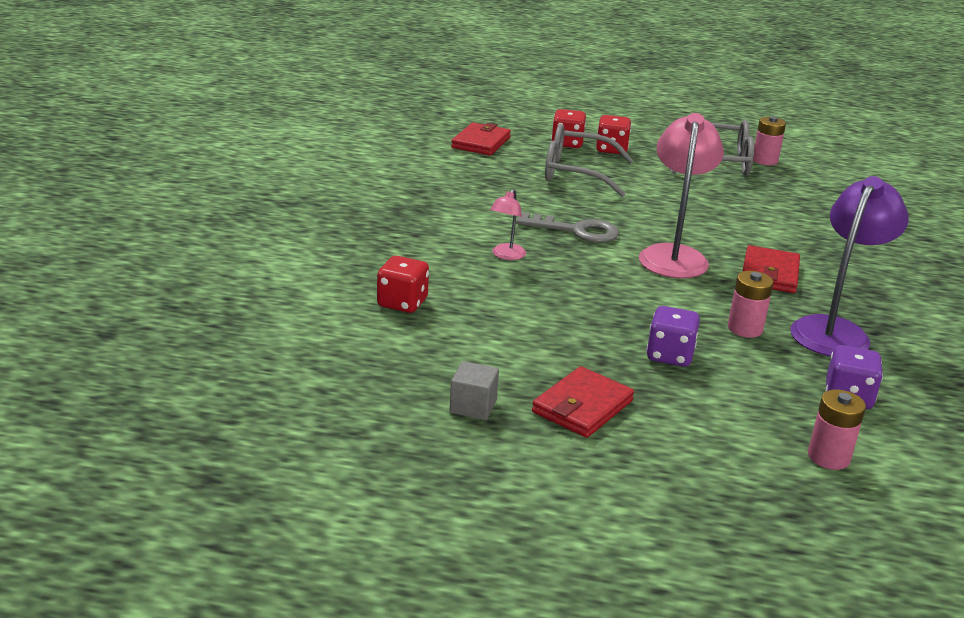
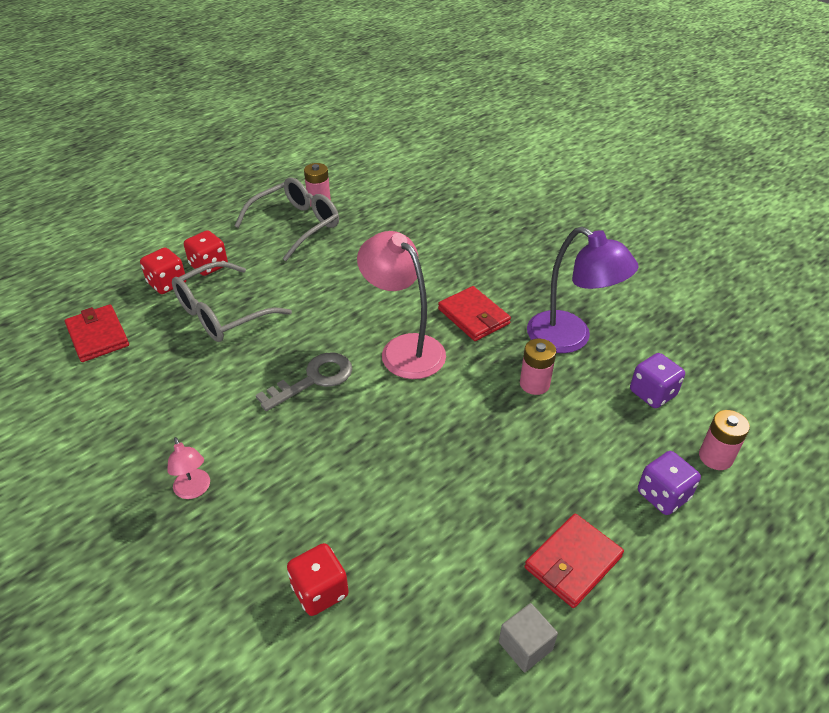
camera: 50 degrees left, 15 degrees up
pink lamp [490,189,526,260] -> pink lamp moved to [167,437,210,499]
red wallet [532,366,634,438] -> red wallet turned 60 degrees clockwise [525,513,624,608]
purple dice [646,306,700,367] -> purple dice moved to [638,451,701,515]
purple lamp [790,176,909,356] -> purple lamp turned 150 degrees clockwise [527,227,638,353]

